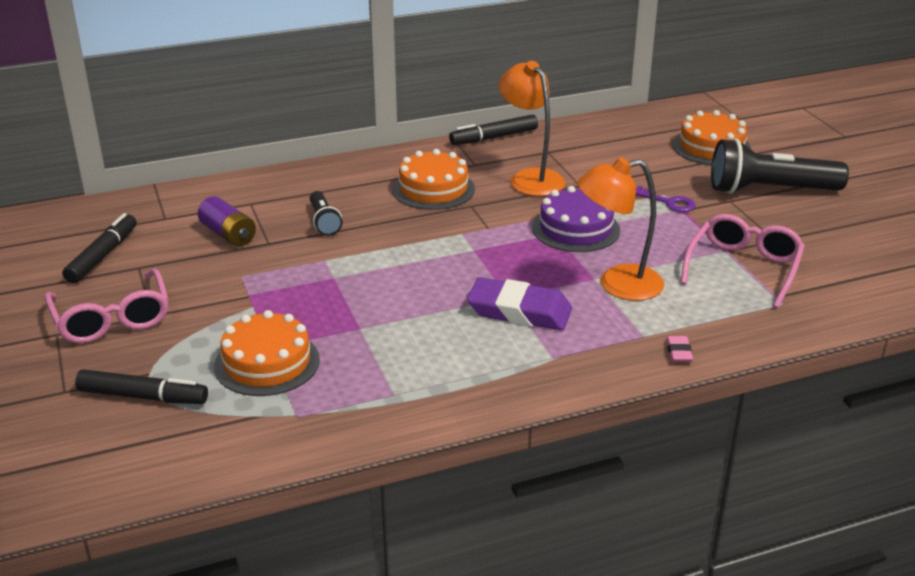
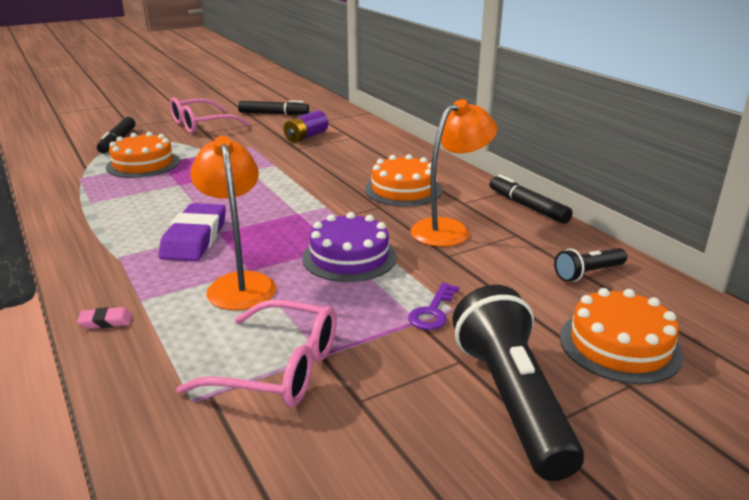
camera: 80 degrees right, 5 degrees down
black flashlight [310,191,342,236] -> black flashlight moved to [554,248,627,282]

